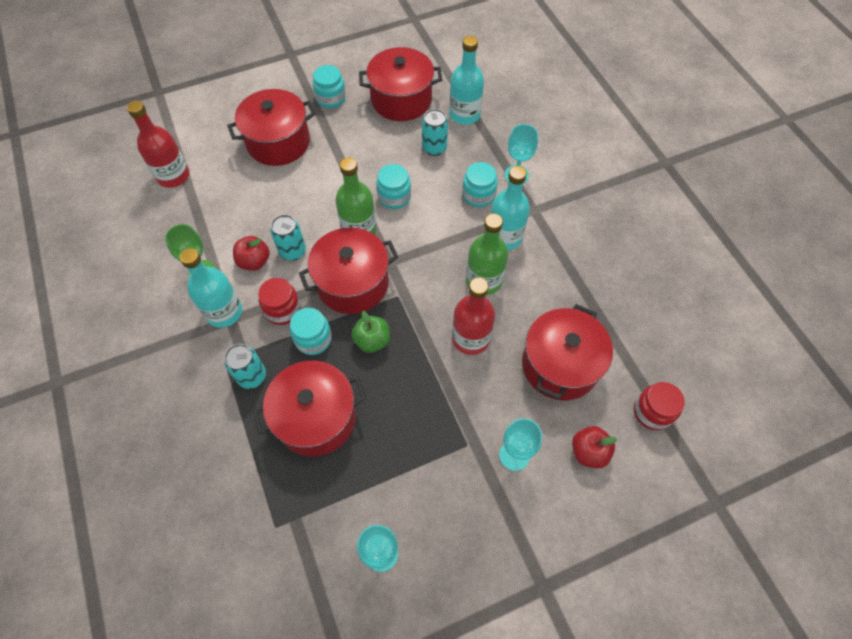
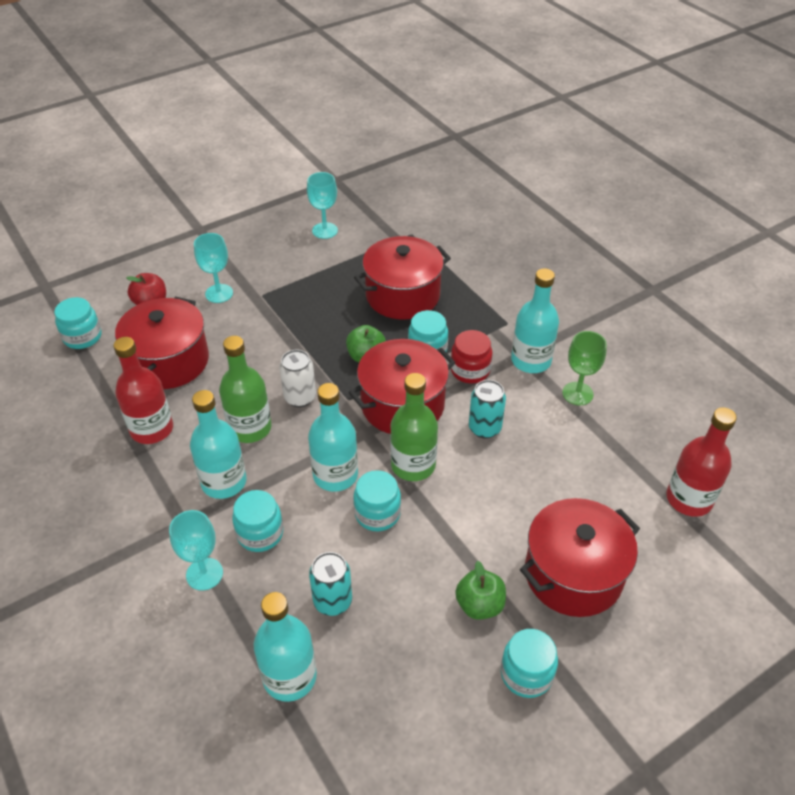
camera: 170 degrees right, 15 degrees down
turquoise can [224,344,266,389] -> none
red apple [233,236,270,270] -> none
red pot [359,47,442,121] -> none
red bottle [452,278,495,355] -> red bottle moved to [113,337,173,444]
red jar [634,382,685,430] -> turquoise jar [54,297,101,349]
none -> white can [279,350,316,407]
none -> turquoise bottle [308,383,358,492]
none -> green apple [455,561,506,620]

